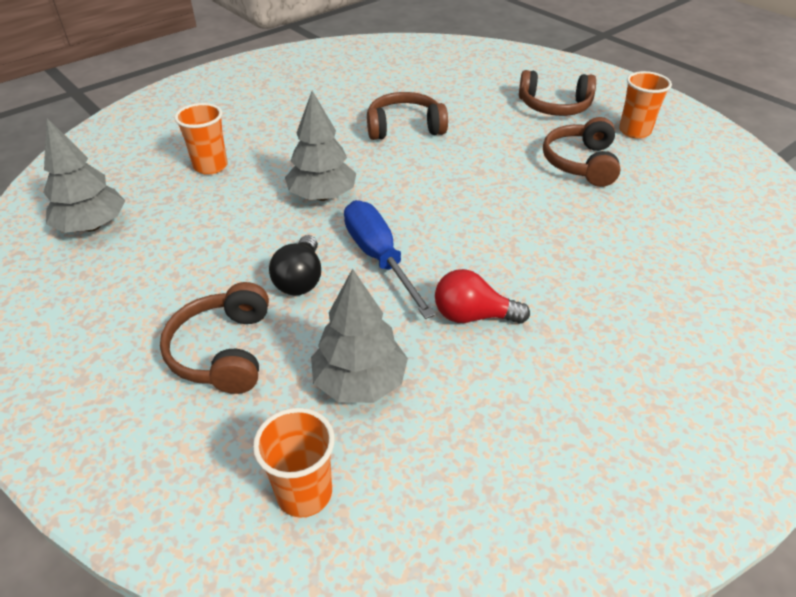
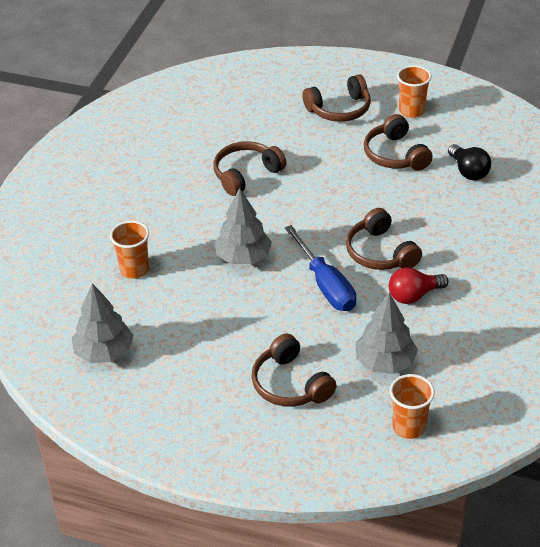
camera: 30 degrees left, 0 degrees up
black light bulb [269,235,321,295] -> black light bulb moved to [448,144,491,180]
blue screwdriver [344,200,436,319] -> blue screwdriver turned 150 degrees counterclockwise [285,225,356,311]
none -> brown headphones [346,208,422,270]

